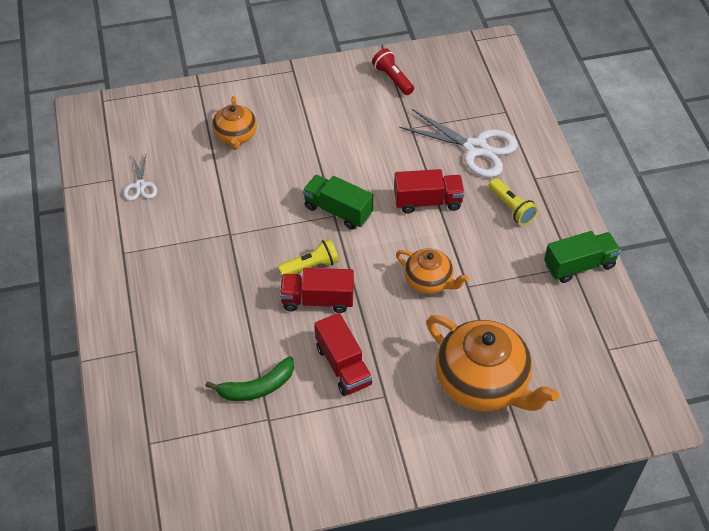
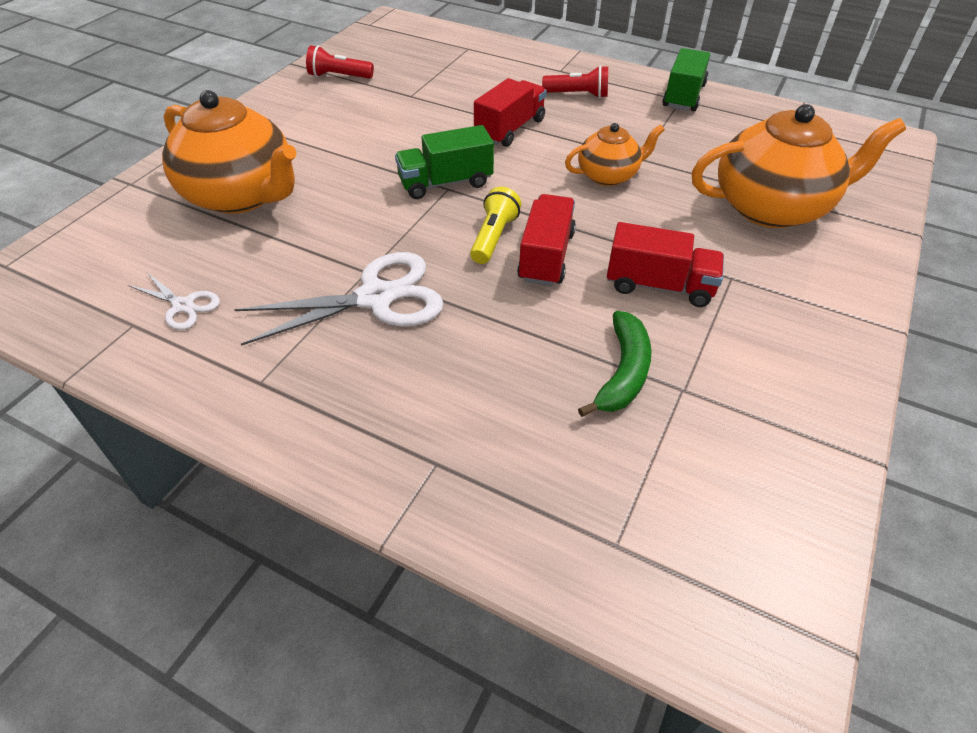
camera: 50 degrees left, 5 degrees down
orange teapot [212,96,257,150] -> orange teapot [162,90,297,214], size x1.82
red truck [280,268,354,313] -> red truck turned 150 degrees clockwise [517,194,576,286]
white scissors [399,109,518,178] -> white scissors moved to [234,252,444,346]
yellow flashlight [488,178,538,225] -> red flashlight [542,65,608,98]

